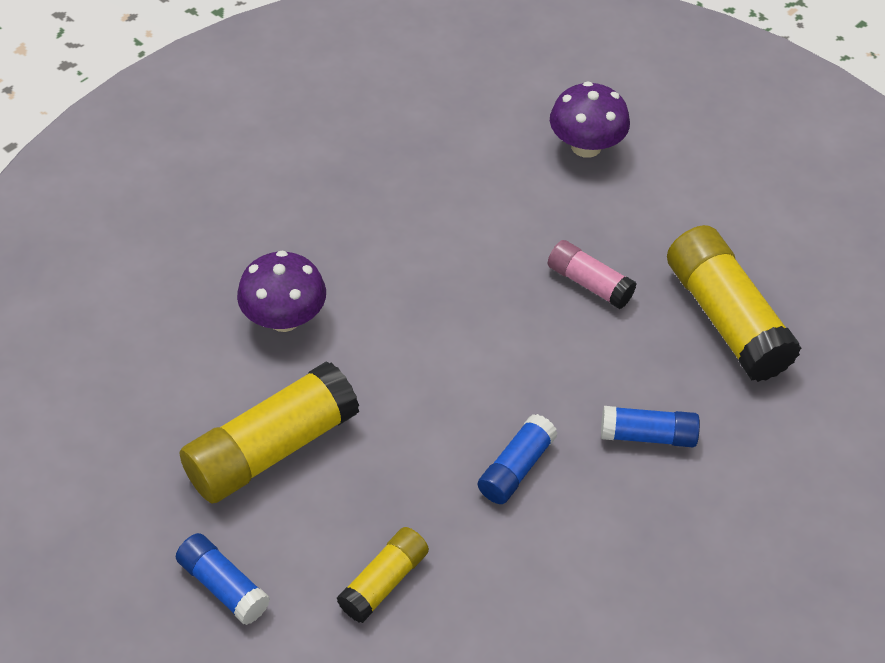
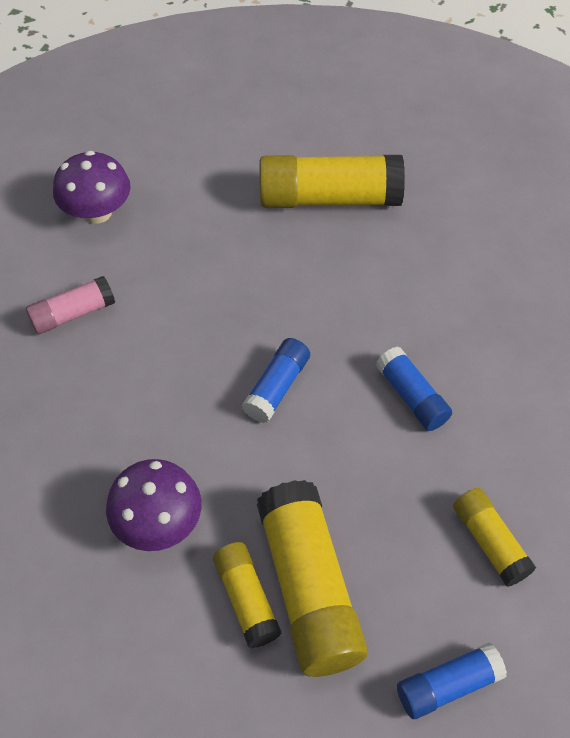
camera: 65 degrees left, 5 degrees up
pink glue stick [548,240,636,309] -> pink glue stick moved to [26,276,115,334]
blue glue stick [601,406,700,447] -> blue glue stick moved to [242,338,310,423]
none -> yellow glue stick [213,542,282,648]

